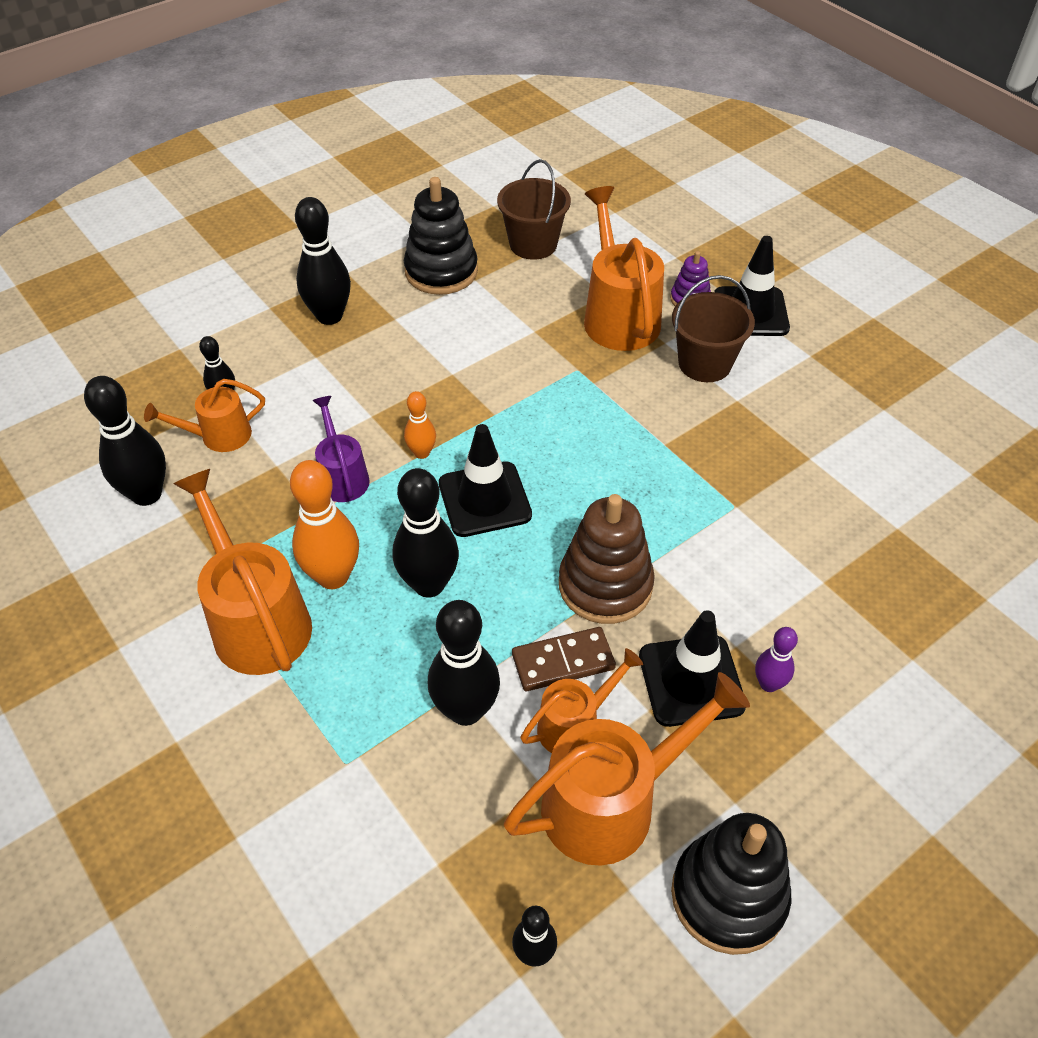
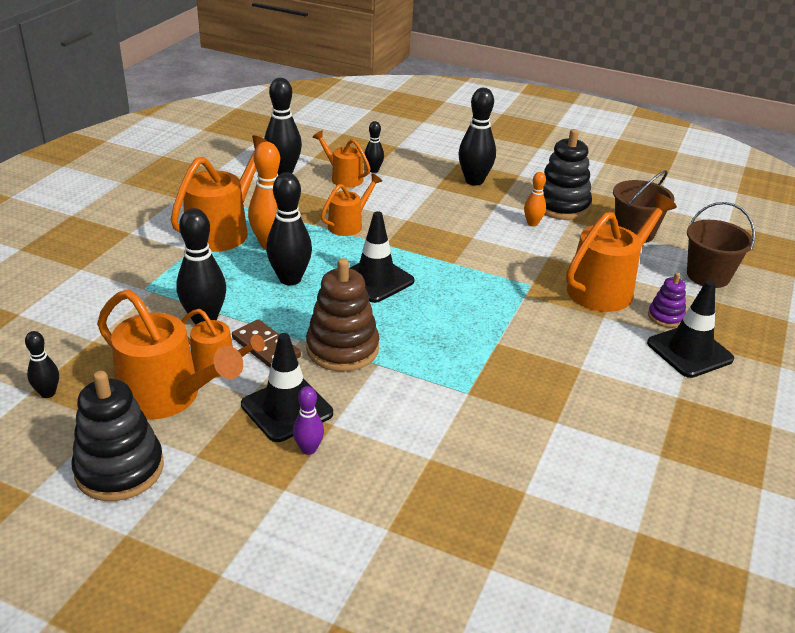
camera: 60 degrees right, 15 degrees down
purple watering can [312,396,370,502] -> orange watering can [321,174,382,236]
orange bowling pin [404,391,436,459] -> orange bowling pin moved to [524,172,546,226]
brown bucket [672,275,755,382] -> brown bucket moved to [687,202,755,288]

